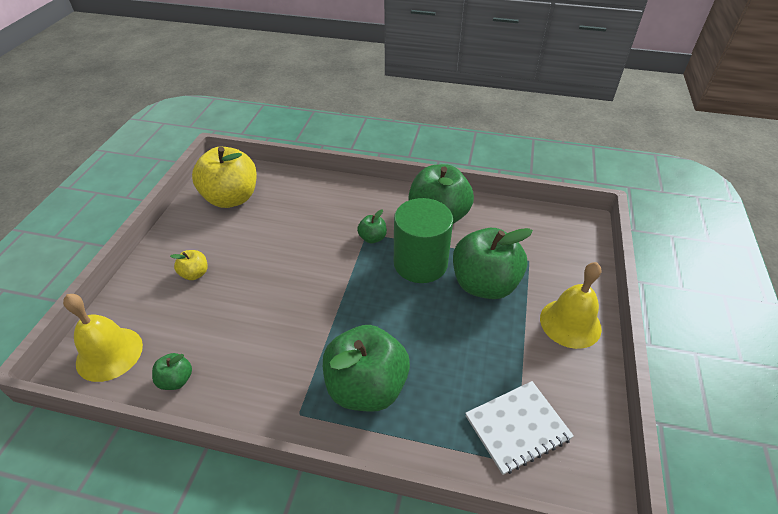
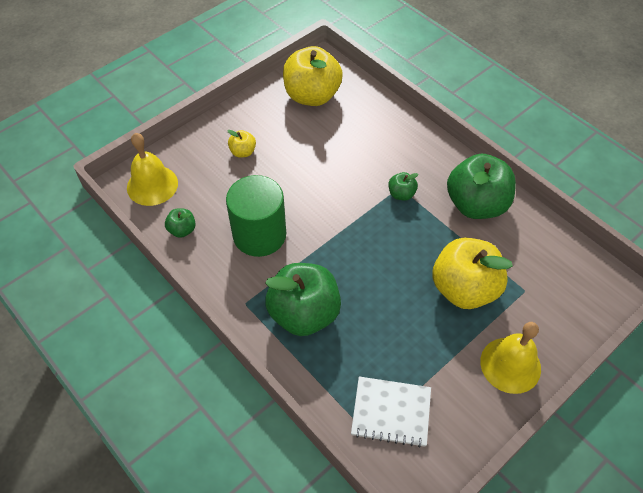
camera: 35 degrees right, 10 degrees up
green cylinder [394,198,453,283] -> green cylinder moved to [226,175,286,257]
green apple [453,228,533,299] -> yellow apple [432,238,513,309]

